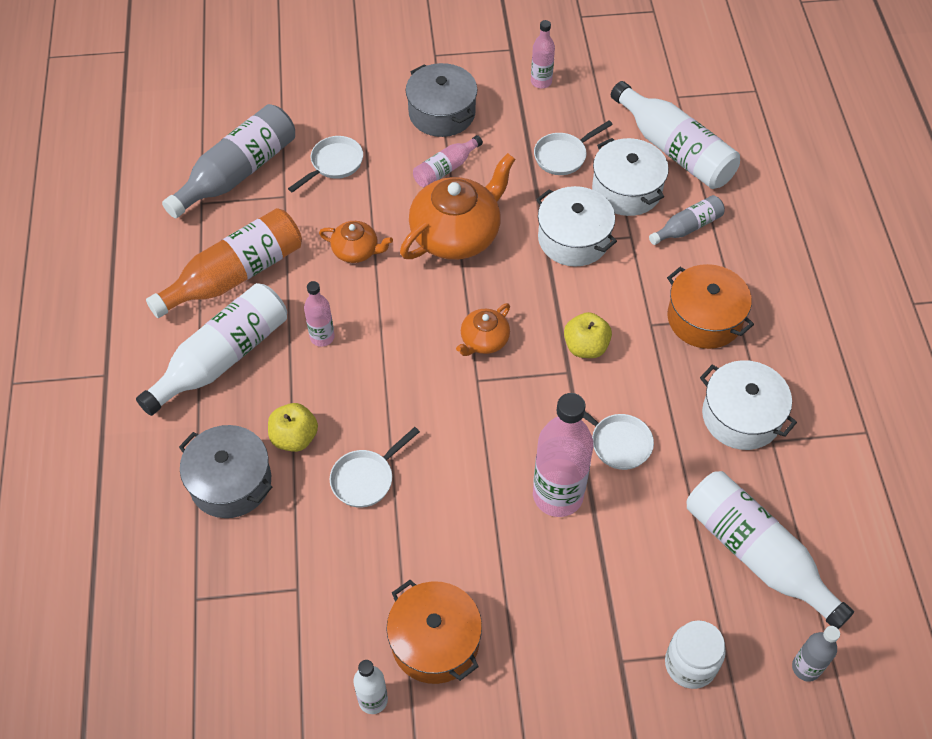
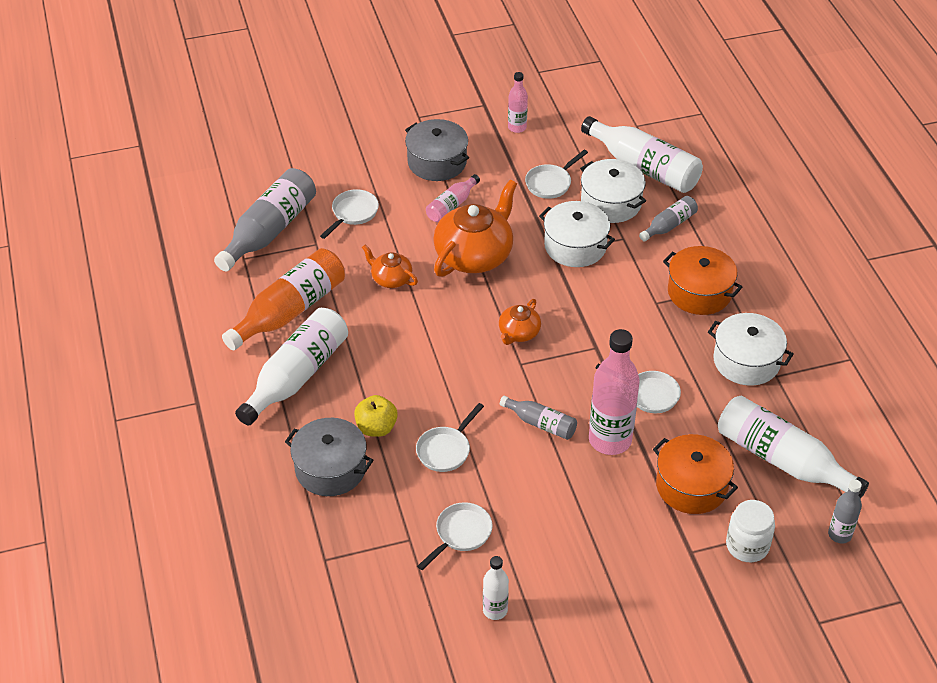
camera: 10 degrees left, 10 degrees down
pink bottle [304,281,335,347] -> none
orange teapot [319,221,393,263] -> orange teapot turned 150 degrees counterclockwise [362,245,418,288]
orange pot [387,580,482,684] -> orange pot moved to [653,434,738,514]
yellow apple [564,312,612,358] -> none
none -> white pan [417,502,493,570]
none -> grey bottle [500,396,577,440]

